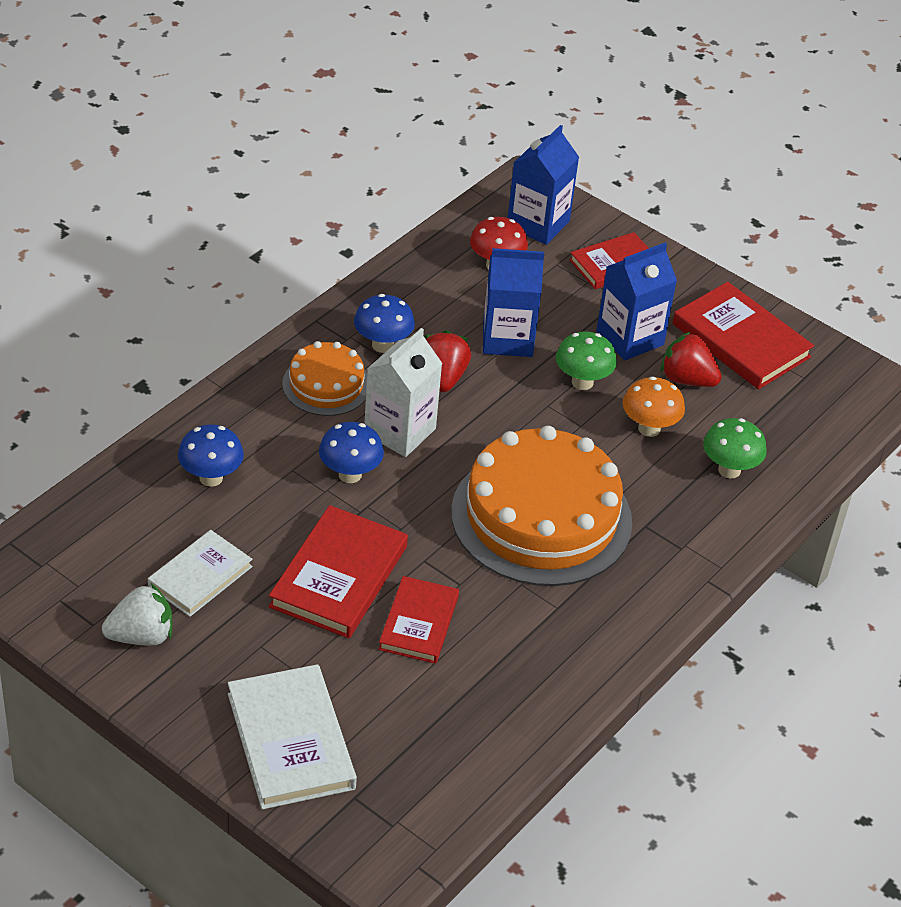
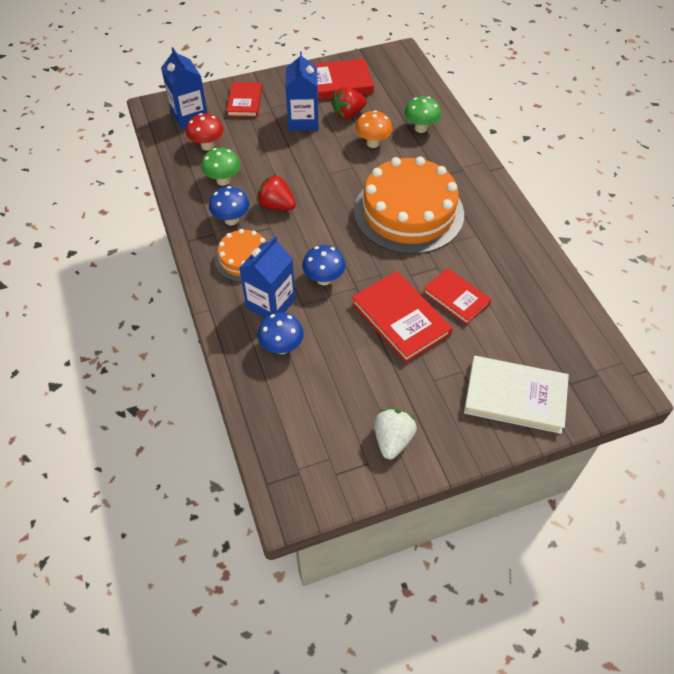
camera: 55 degrees left, 10 degrees up
white book [148,530,252,617] -> none
white carton [364,328,443,457] -> none
blue carton [483,248,544,357] -> blue carton moved to [239,236,296,318]
green mushroom [556,331,617,390] -> green mushroom moved to [201,148,240,186]

